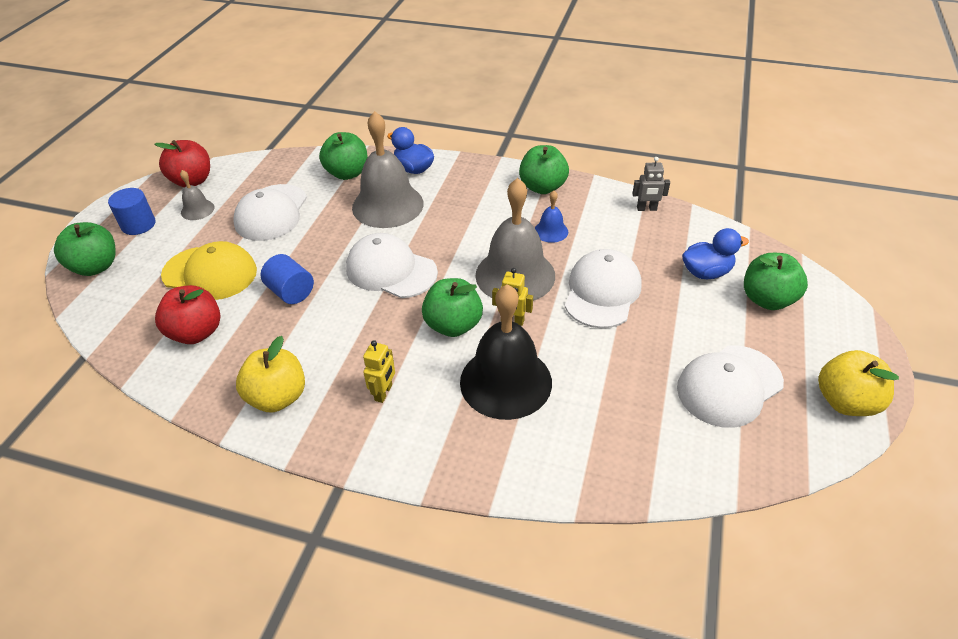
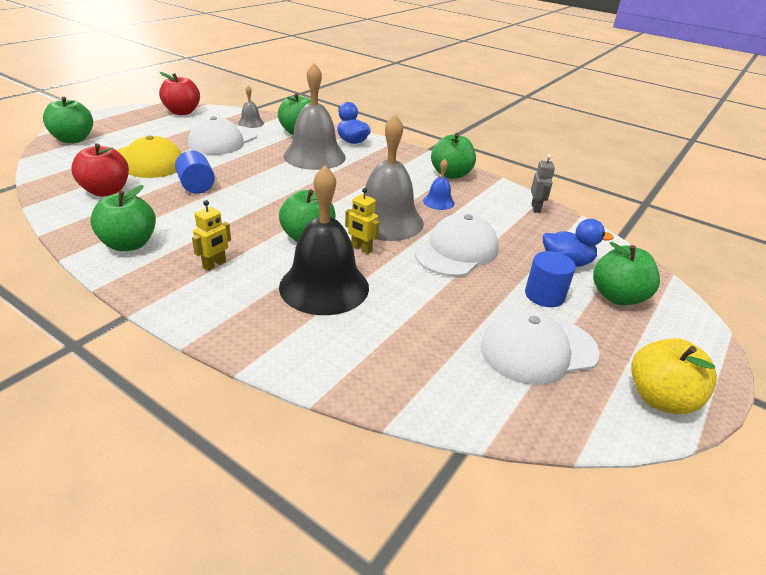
camera: 15 degrees right, 10 degrees down
blue cylinder [108,188,155,235] -> blue cylinder moved to [525,251,576,307]
grey bell [180,170,214,220] -> grey bell moved to [238,86,264,128]
yellow apple [236,336,305,413] -> green apple [90,185,156,251]
white cap [346,233,438,298] -> none
grey robot [632,157,670,211] -> grey robot turned 105 degrees counterclockwise [531,154,555,213]

